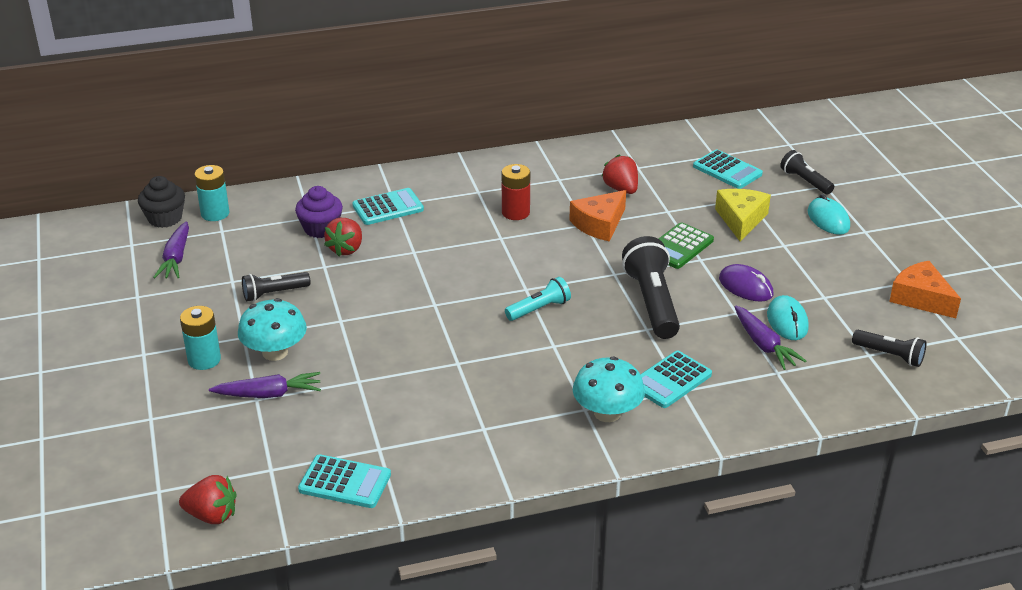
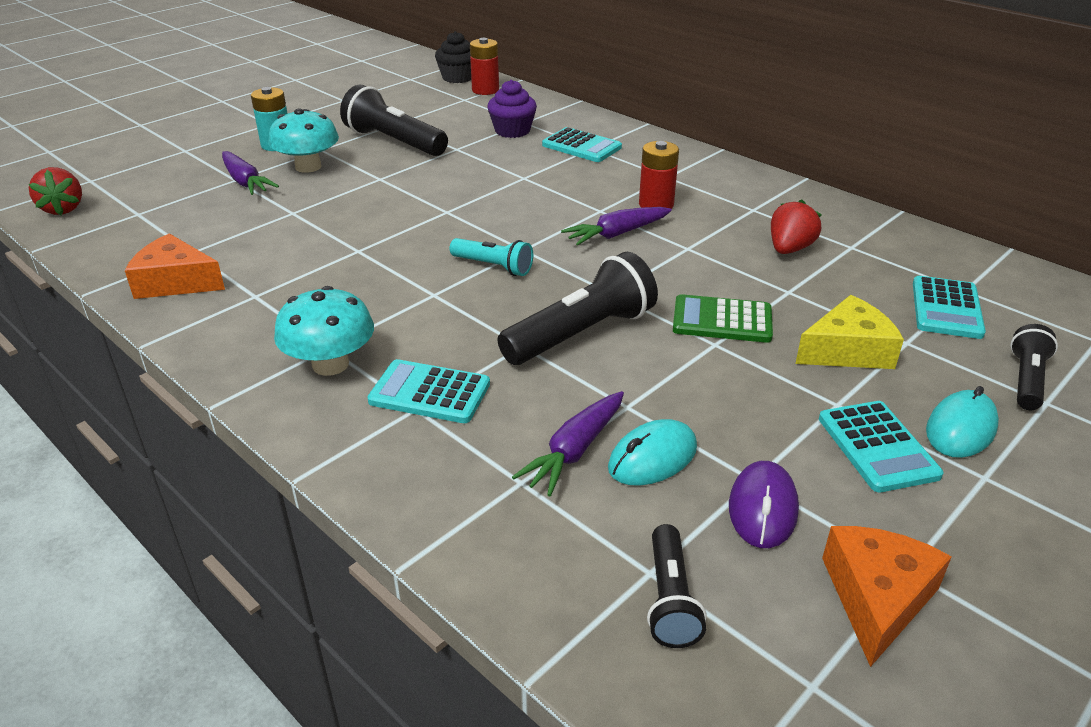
camera: 60 degrees right, 0 degrees up
purple carrot [153,221,189,278] -> purple carrot moved to [561,207,672,246]
turquoise battery [194,165,229,221] -> red battery [470,38,499,95]
black flashlight [242,272,311,301] -> black flashlight [340,85,448,156], size x1.74
turquoise calculator [298,454,391,508] -> turquoise calculator moved to [819,401,943,492]
red strawberry [324,218,362,257] -> none
orange cheese [569,190,626,241] -> orange cheese moved to [125,234,225,299]
purple mouse [719,264,773,302] -> purple mouse moved to [729,461,799,548]

